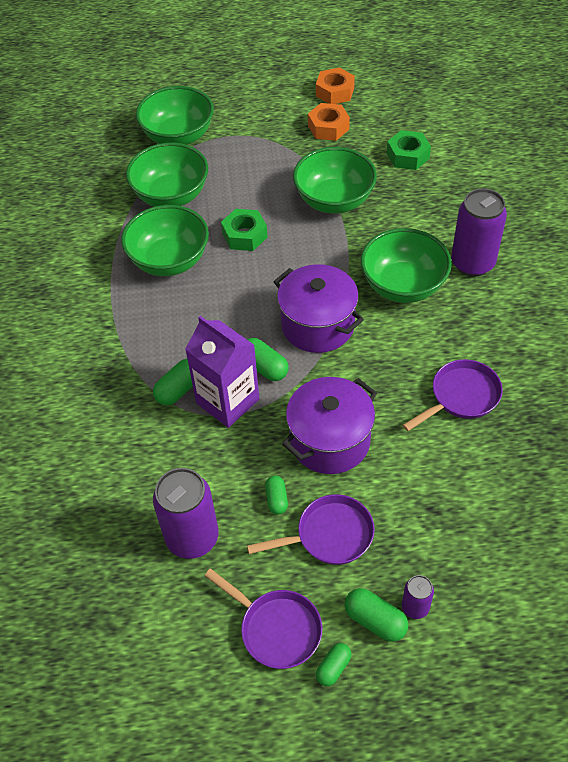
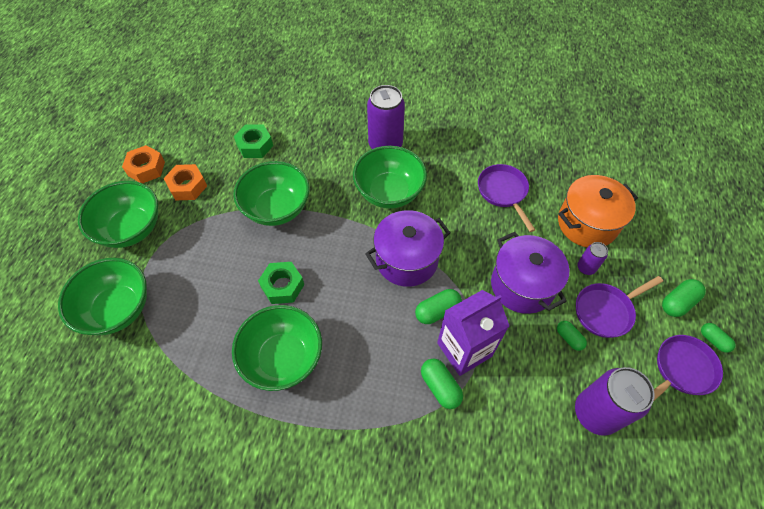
camera: 75 degrees left, 5 degrees up
green bowl [126,143,208,207] -> green bowl moved to [78,181,158,248]
purple pan [247,494,375,565] -> purple pan turned 120 degrees counterclockwise [576,276,663,338]
green capsule [265,475,288,515] -> green capsule turned 45 degrees clockwise [557,321,587,351]
purple can [402,575,434,619] -> purple can moved to [577,242,608,275]
none -> orange pot [558,175,638,247]

